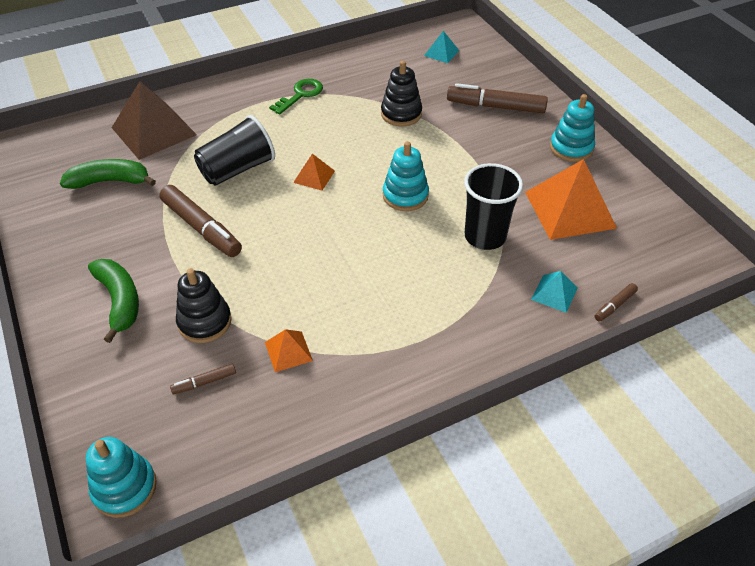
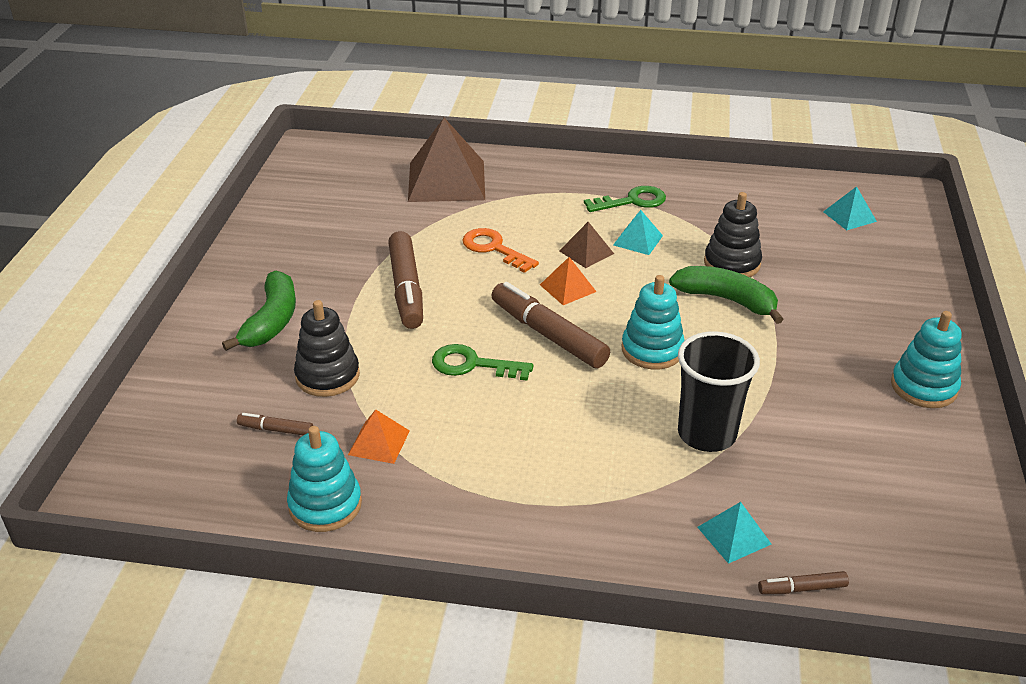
camera: 35 degrees right, 10 degrees down
green banana [60,159,156,189] -> green banana moved to [669,266,784,324]
turquoise stacking toy [86,437,157,518] -> turquoise stacking toy moved to [287,426,362,532]
black cup [194,115,275,186] -> orange key [462,228,539,273]
brown marker [447,83,548,113] -> brown marker moved to [491,282,610,368]
orange pyramid [525,159,617,240] -> none
none -> green key [432,344,534,381]
none -> brown pyramid [559,222,614,268]
none -> turquoise pyramid [613,210,663,255]

